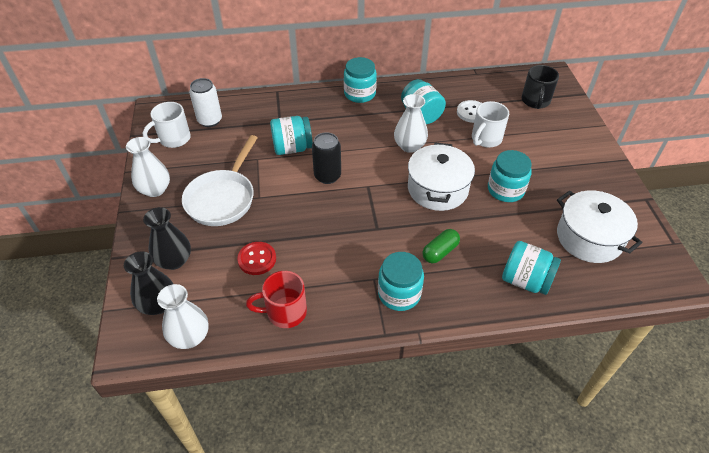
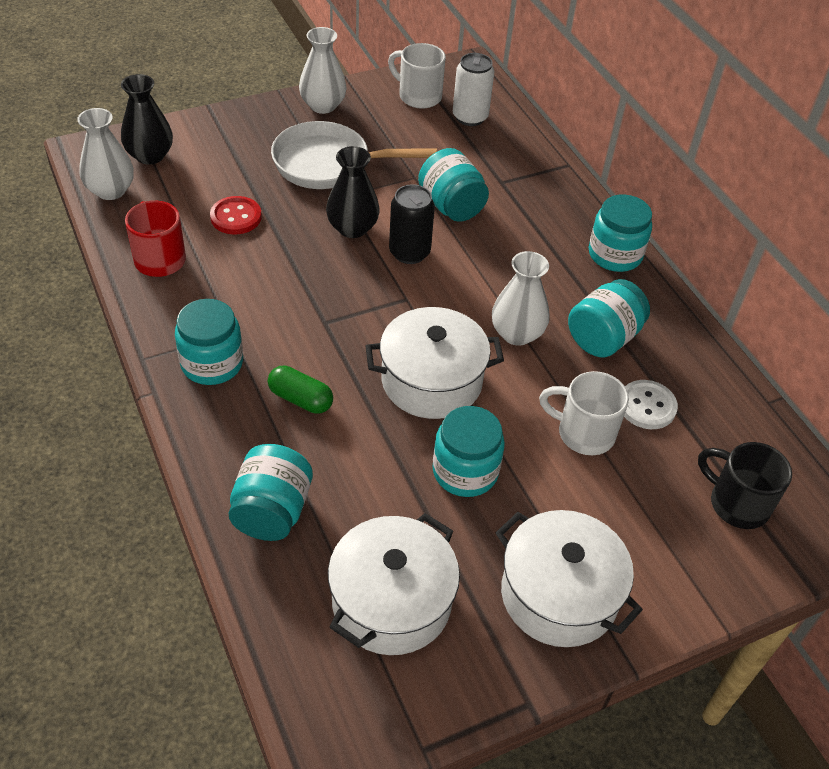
camera: 70 degrees right, 0 degrees up
black vase [143,207,191,270] -> black vase moved to [326,146,380,238]
black mug [521,65,559,109] -> black mug turned 45 degrees clockwise [698,442,792,529]
none -> white pot [496,510,643,647]

